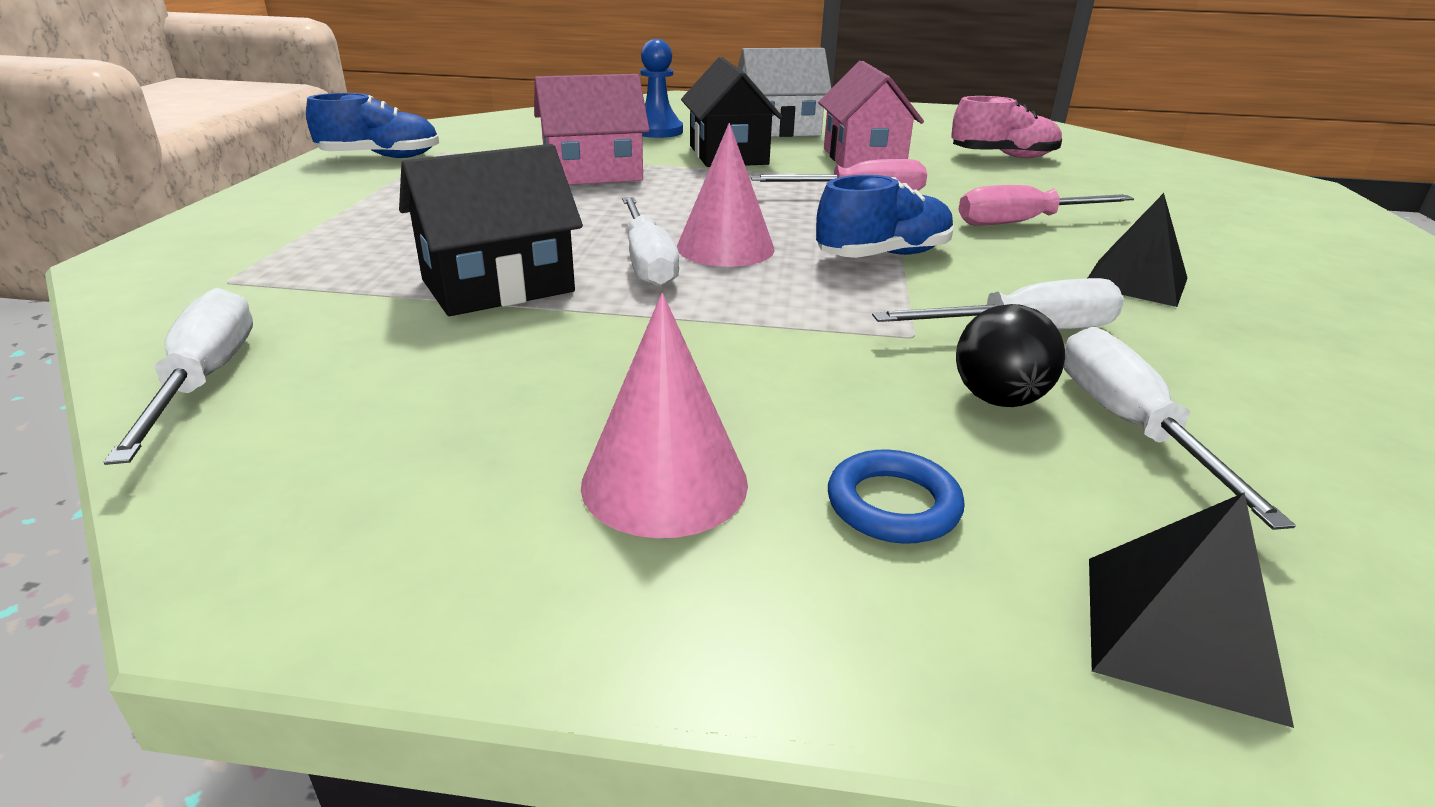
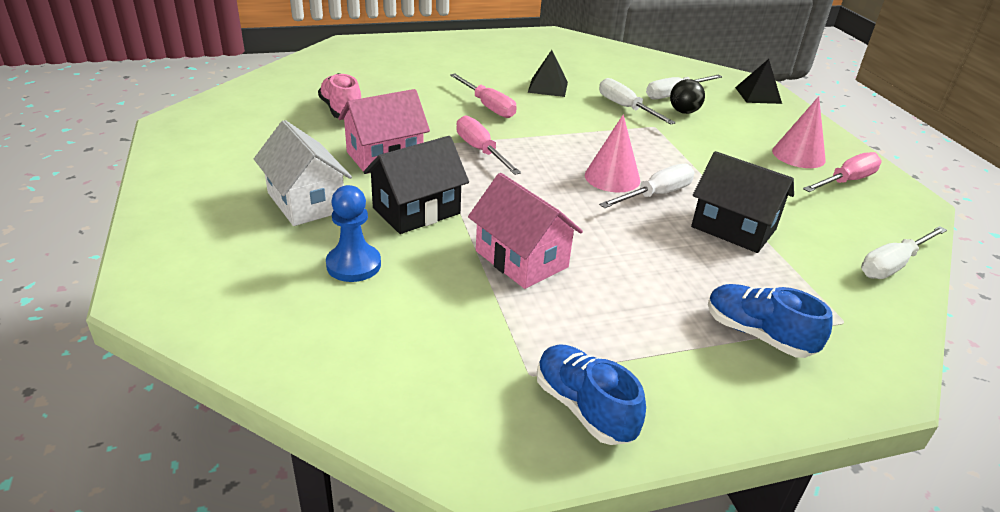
camera: 115 degrees left, 5 degrees up
blue shoe [816,175,954,258] -> blue shoe moved to [708,284,833,358]
blue ring [828,449,965,544] -> none
none -> pink screwdriver [803,152,882,192]

